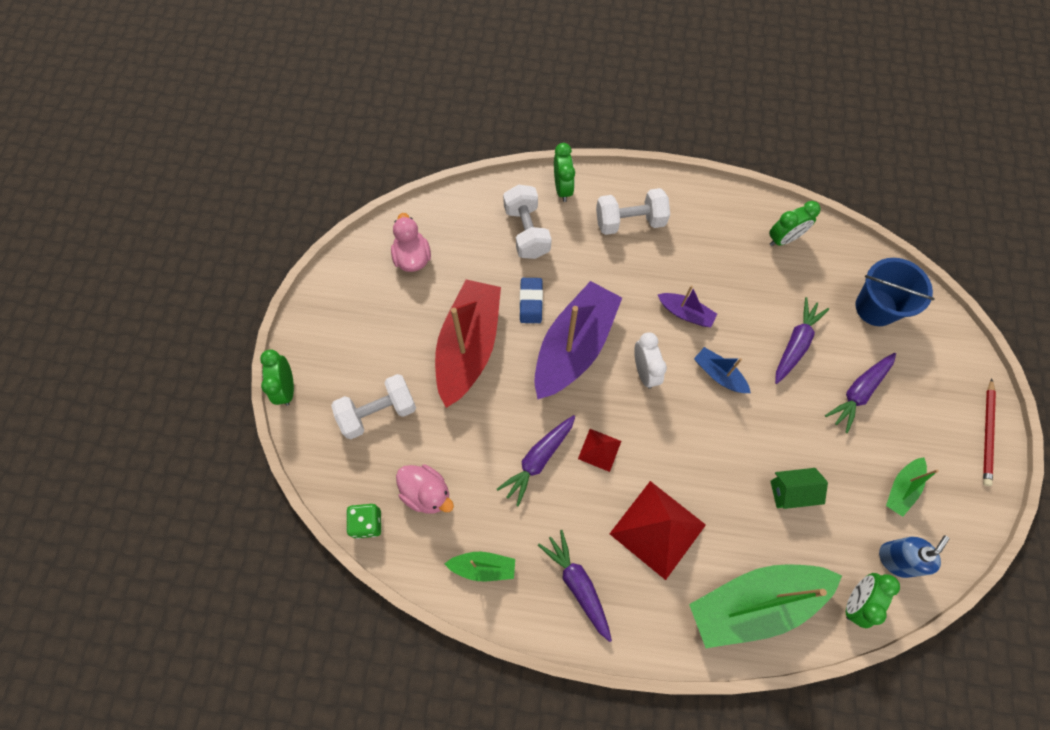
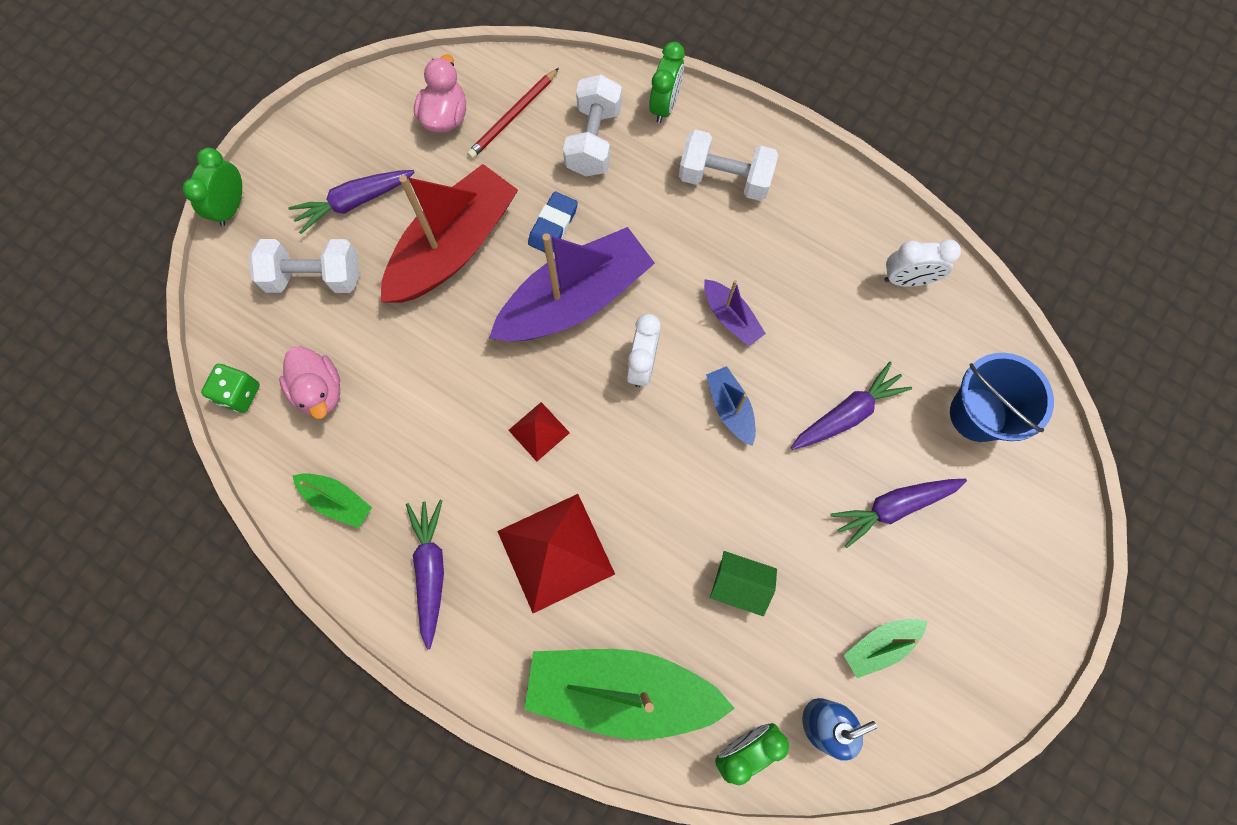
camera: 25 degrees right, 5 degrees up
purple carrot [497,415,575,507] -> purple carrot moved to [288,170,415,234]
green clock [769,201,821,246] -> white clock [884,239,961,287]
red pencil [983,378,996,486] -> red pencil moved to [467,68,559,159]

